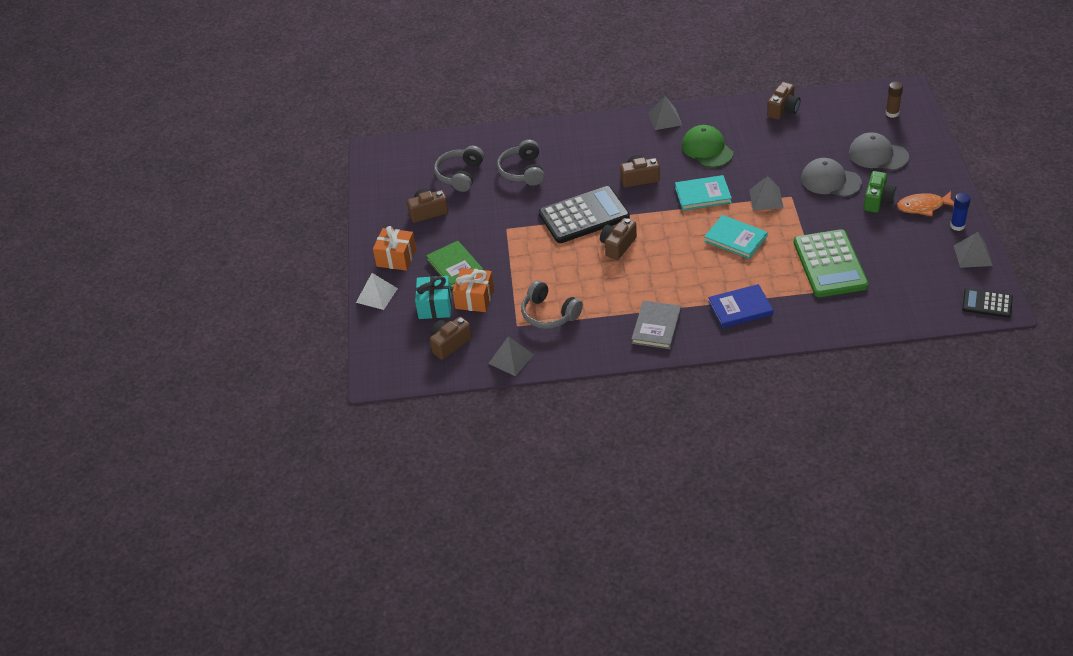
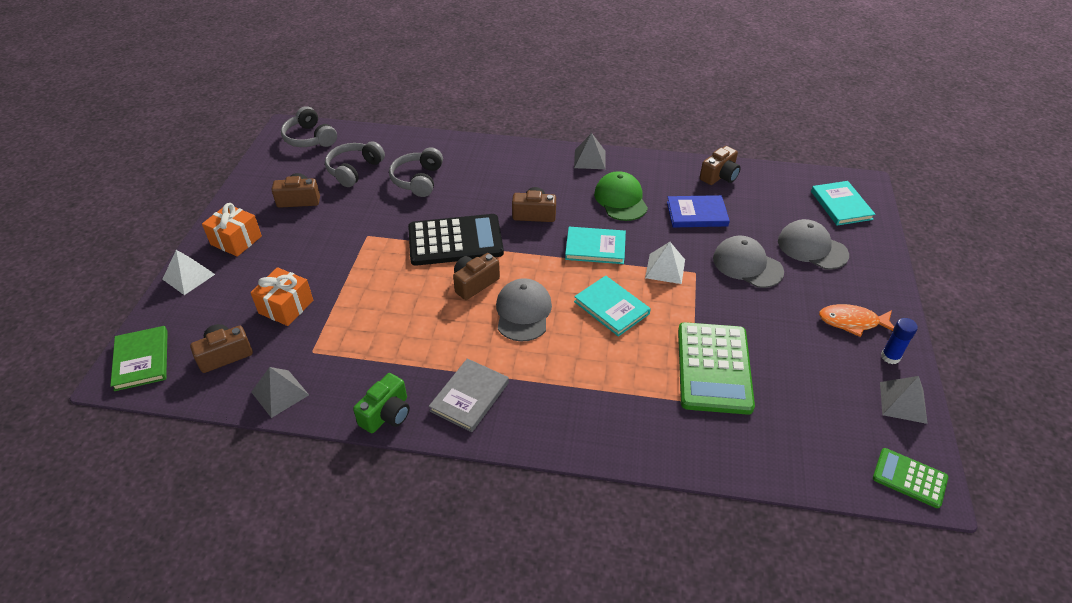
camera: 10 degrees right, 0 degrees up
turquoise gift [415,276,452,319] -> none
green book [426,241,483,289] -> green book moved to [110,326,168,391]
grey headphones [521,280,583,329] -> grey headphones moved to [281,106,337,147]
blue book [708,284,773,328] -> blue book moved to [667,195,730,227]
grey pyramid [749,176,784,210] -> white pyramid [645,242,685,284]
green camera [864,171,896,213] -> green camera moved to [353,373,410,433]
brown glue stick [886,81,903,118] -> turquoise book [811,181,875,226]
black calculator [962,288,1013,318] -> green calculator [873,448,948,508]
none -> grey cap [496,278,552,342]

